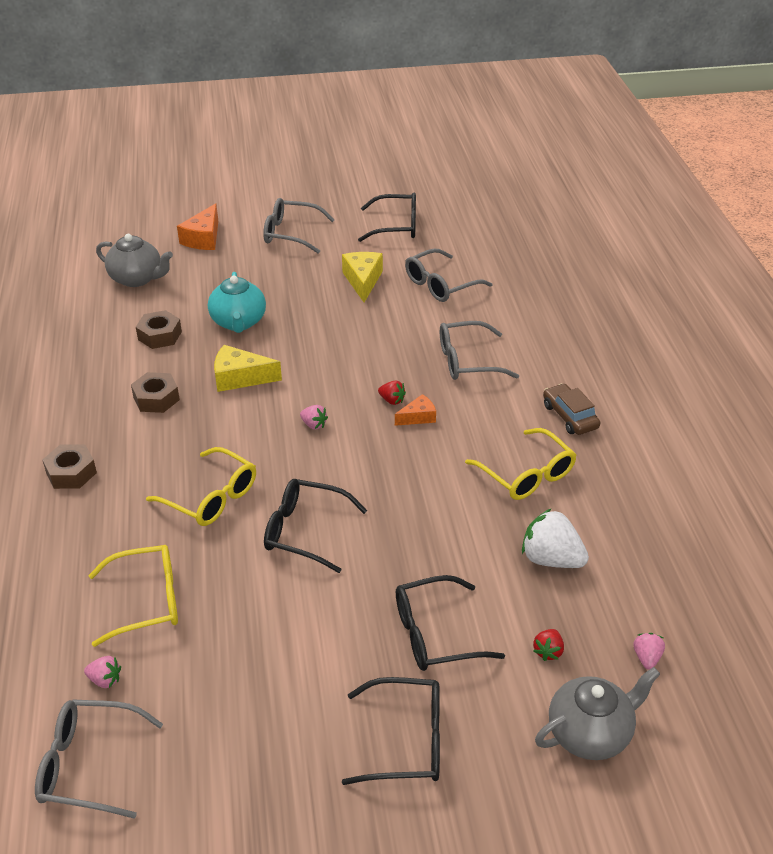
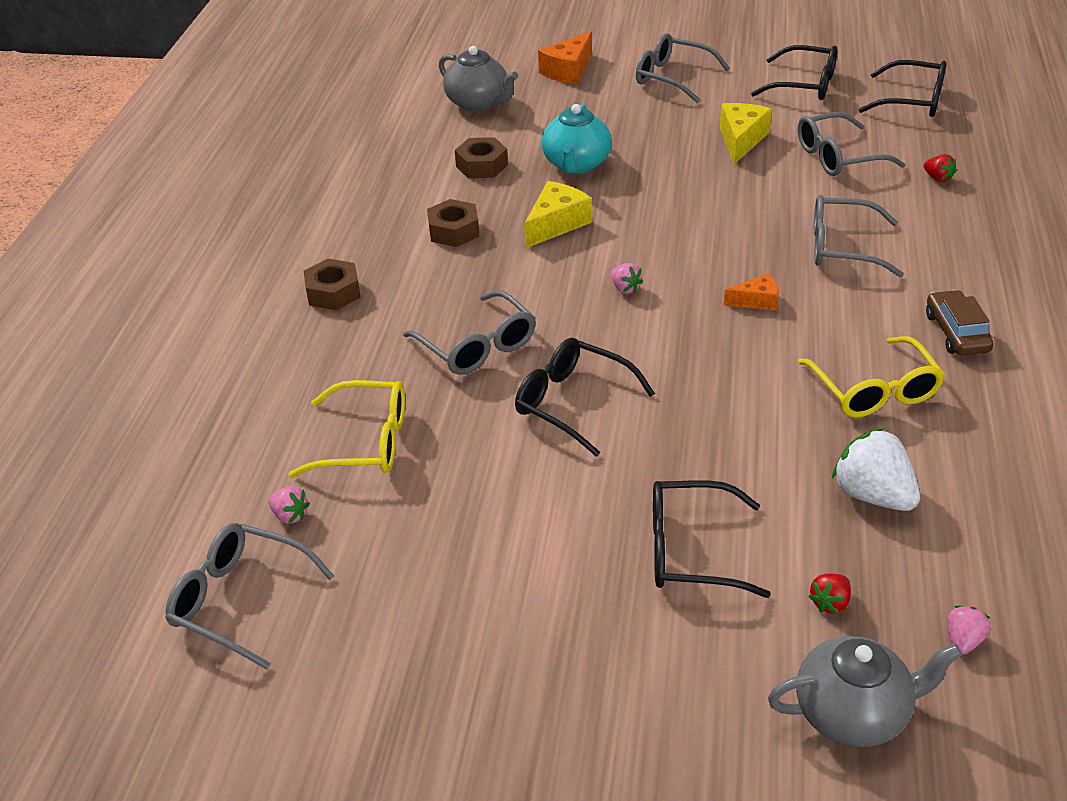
camera: 20 degrees right, 0 degrees up
yellow glasses [146,447,256,526] -> grey glasses [403,290,536,375]
yellow cheese [214,345,282,392] -> yellow cheese turned 105 degrees clockwise [524,181,592,248]
black glasses [342,677,440,785] -> black glasses moved to [859,60,947,117]
red strawberry [378,381,406,405] -> red strawberry moved to [923,154,956,183]

